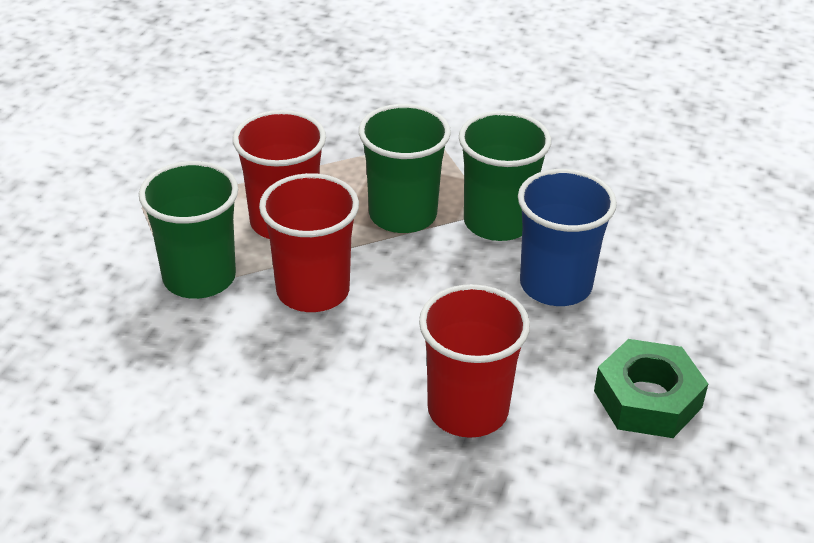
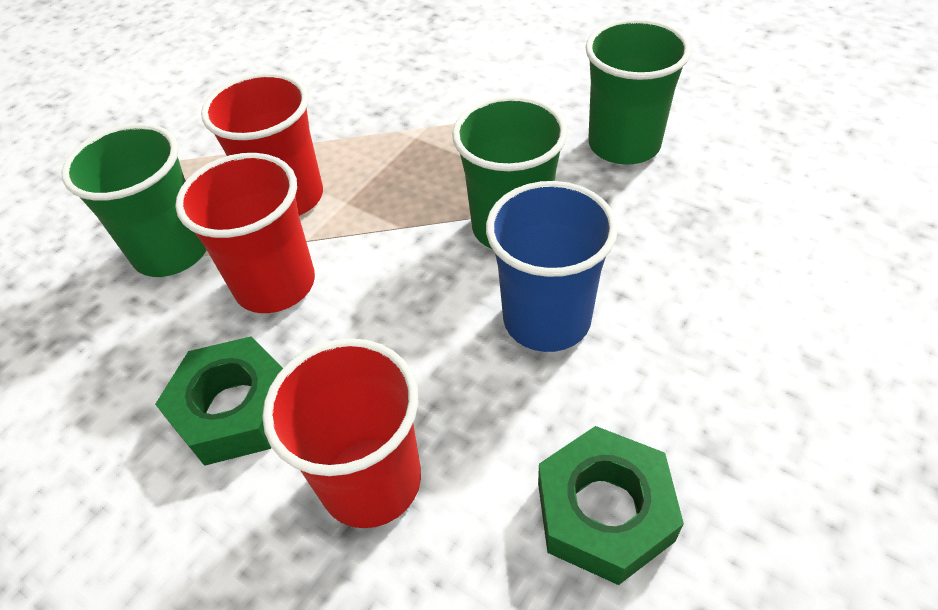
camera: 20 degrees right, 10 degrees up
green cup [359,104,451,233] -> green cup moved to [585,19,691,165]
none -> green nut [155,336,283,466]

